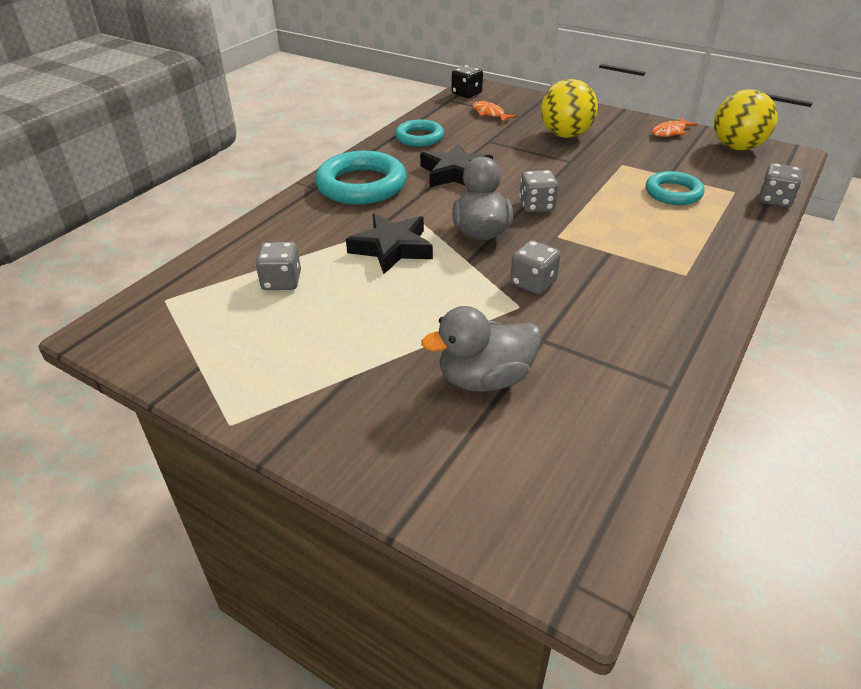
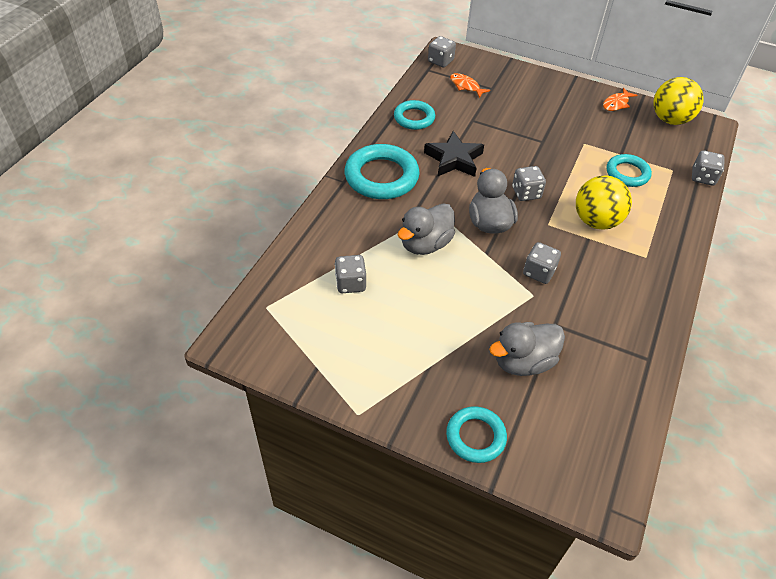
camera: 10 degrees left, 10 degrees up
black star [346,213,433,274] -> grey duck [398,203,455,255]
black dice [452,65,483,98] -> grey dice [428,36,456,68]
yellow ball [541,79,598,138] -> yellow ball moved to [576,175,632,230]
none -> turquoise ring [446,406,507,463]

